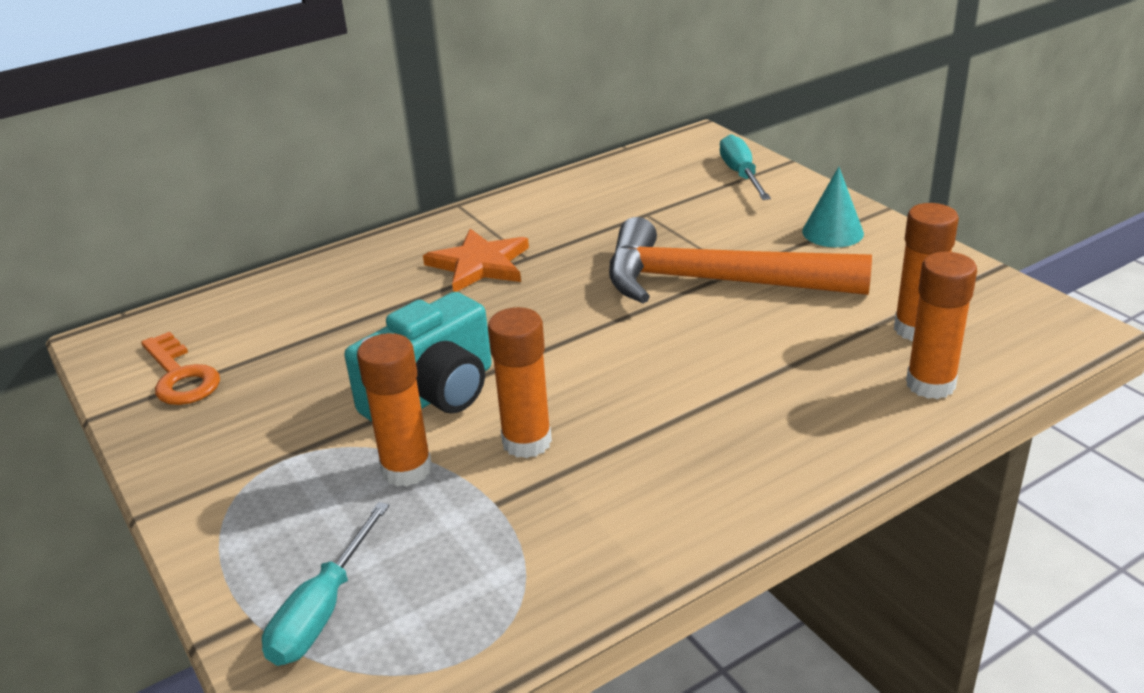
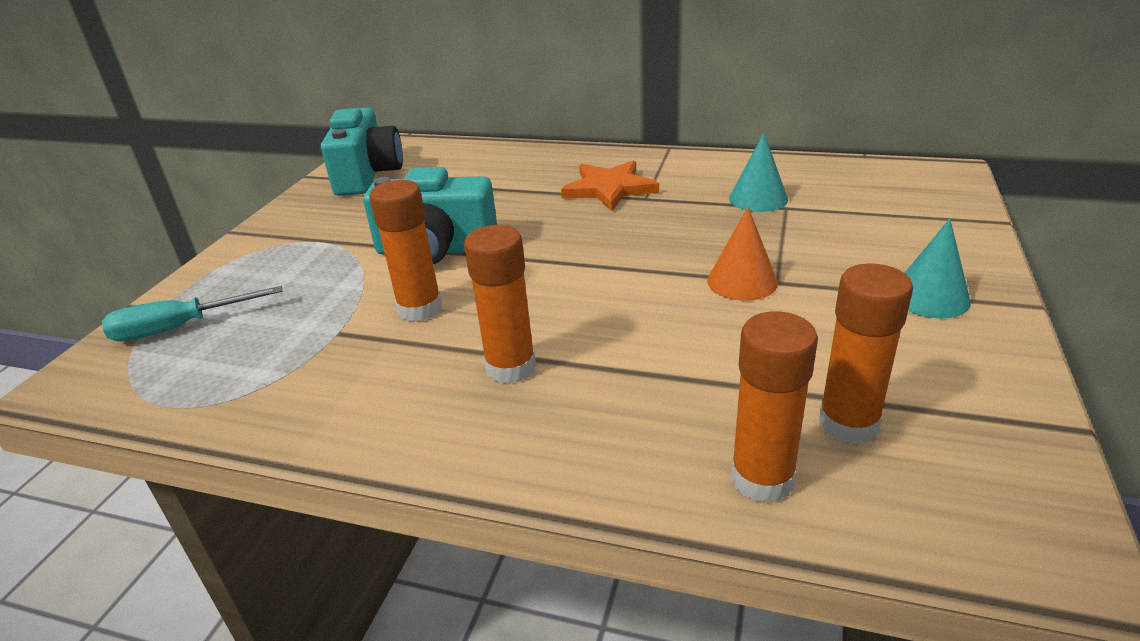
camera: 50 degrees right, 0 degrees up
orange key [141,332,220,405] -> turquoise camera [321,108,403,196]
orange glue stick [357,333,432,487] -> orange glue stick moved to [464,225,536,384]
orange hammer [609,217,872,303] -> orange cone [707,207,778,301]
turquoise screwdriver [720,134,771,200] -> none
none -> turquoise cone [729,133,788,212]

